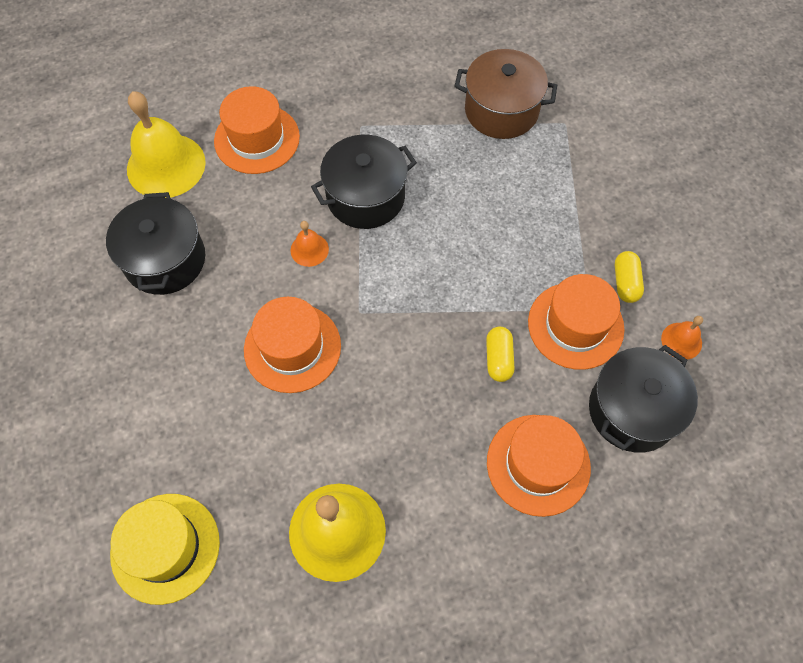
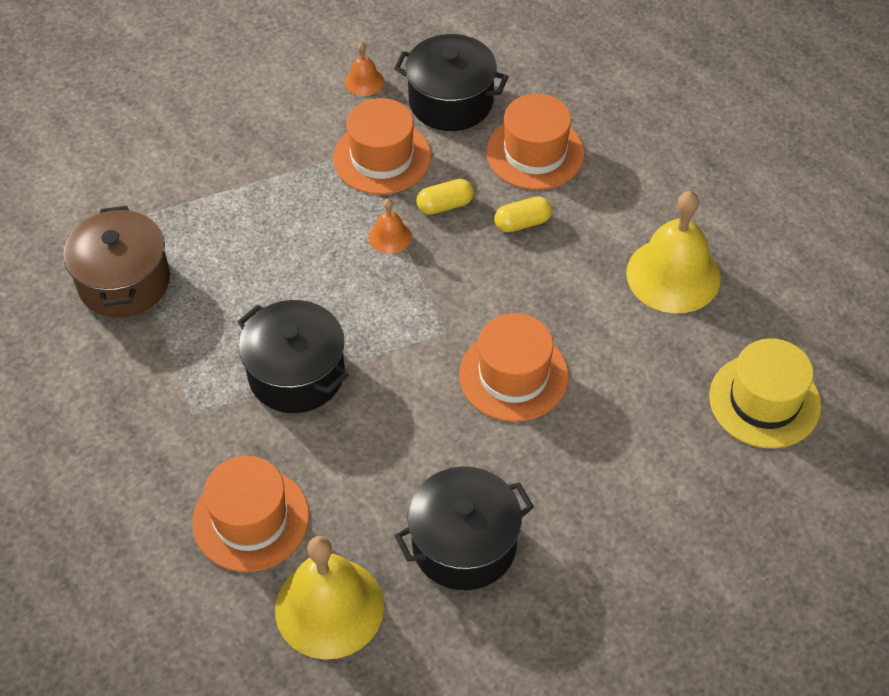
camera: 110 degrees left, 10 degrees down
orange bell [290,221,329,267] -> orange bell moved to [369,199,412,254]
yellow capsule [615,251,644,303] -> yellow capsule moved to [494,196,552,232]

